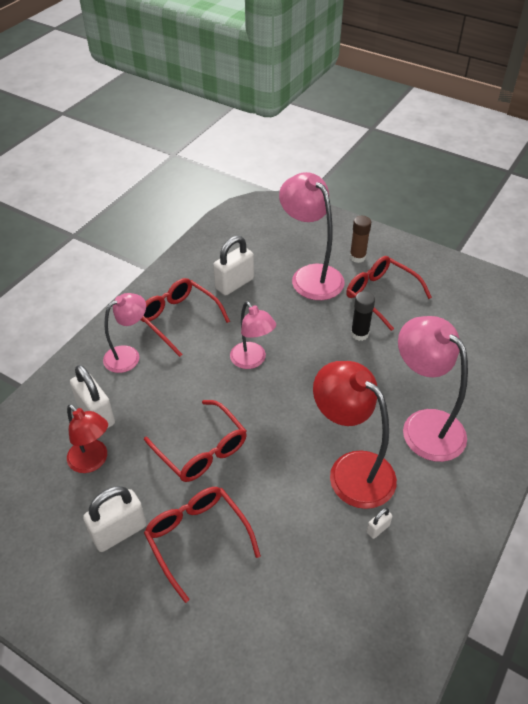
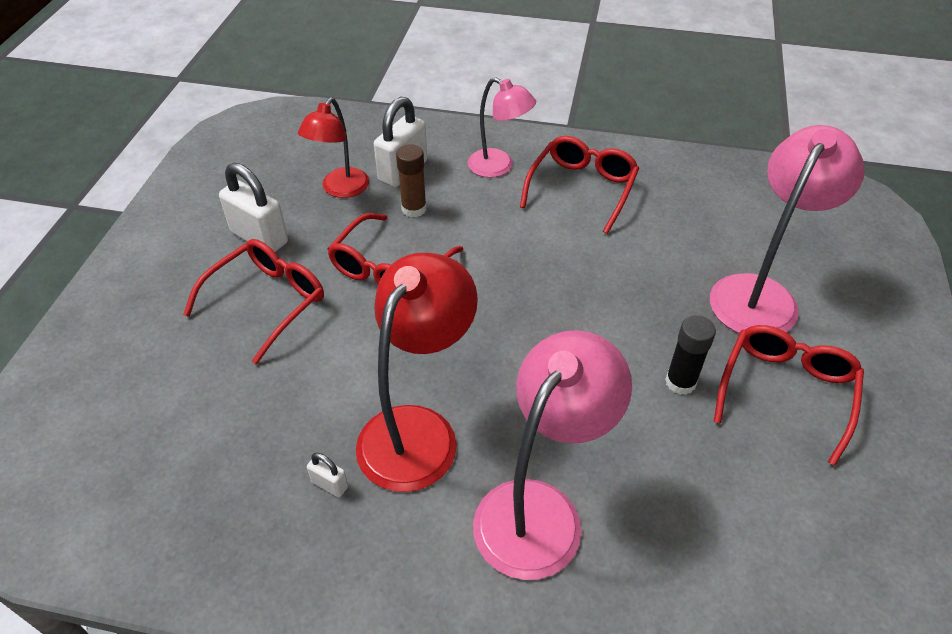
camera: 70 degrees right, 0 degrees up
white padlock [213,236,254,296] -> none
pink lamp [230,302,276,369] -> none
brown glue stick [350,216,371,263] -> brown glue stick moved to [396,144,426,218]

